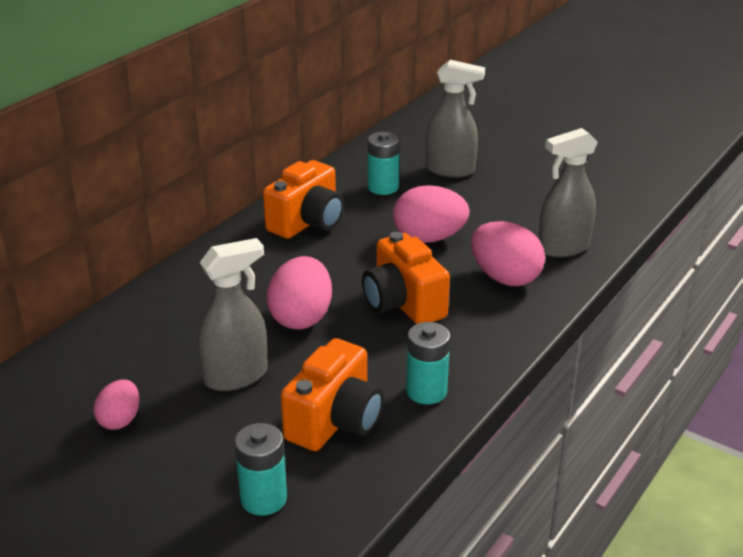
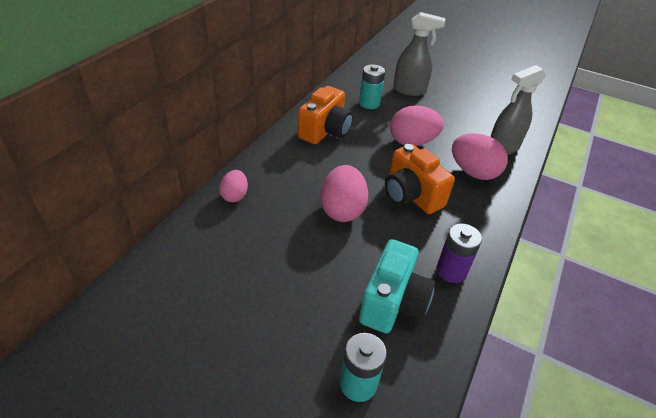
camera: 10 degrees left, 10 degrees up
pink egg [93,379,140,430] -> pink egg moved to [219,170,248,202]
grey spray bottle [198,238,268,391] -> none
orange camera [280,338,383,451] -> turquoise camera [359,239,435,333]
turquoise battery [406,322,450,404] -> purple battery [436,224,482,283]

